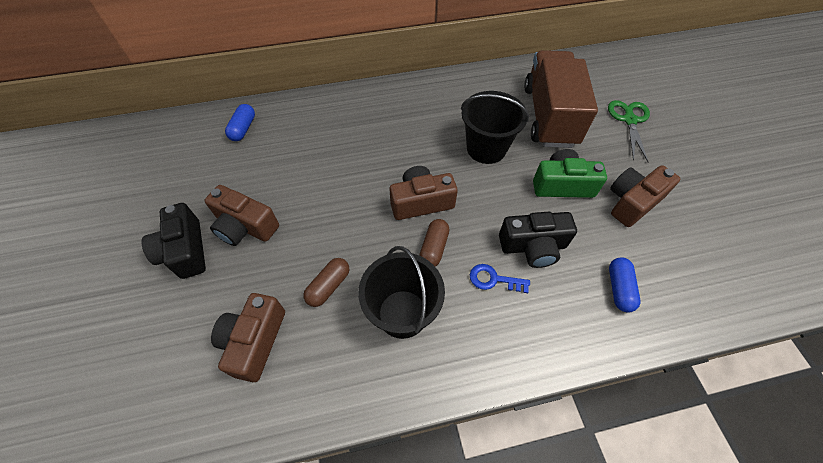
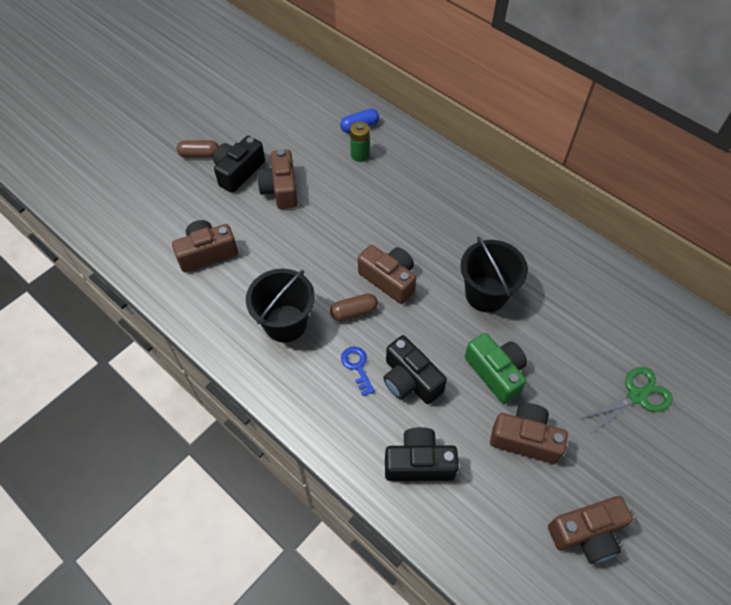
camera: 55 degrees right, 0 degrees up
brown capsule [303,258,349,307] -> brown capsule moved to [177,140,219,158]
brown truck [524,50,598,148] -> none
blue capsule [609,258,640,313] -> black camera [385,427,459,481]
none -> green battery [350,122,369,162]
none -> brown camera [548,496,633,564]

